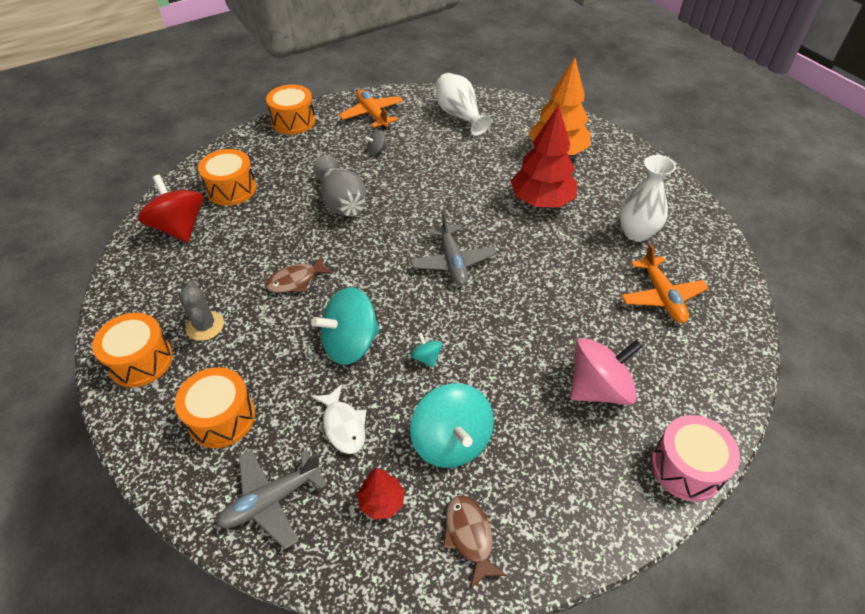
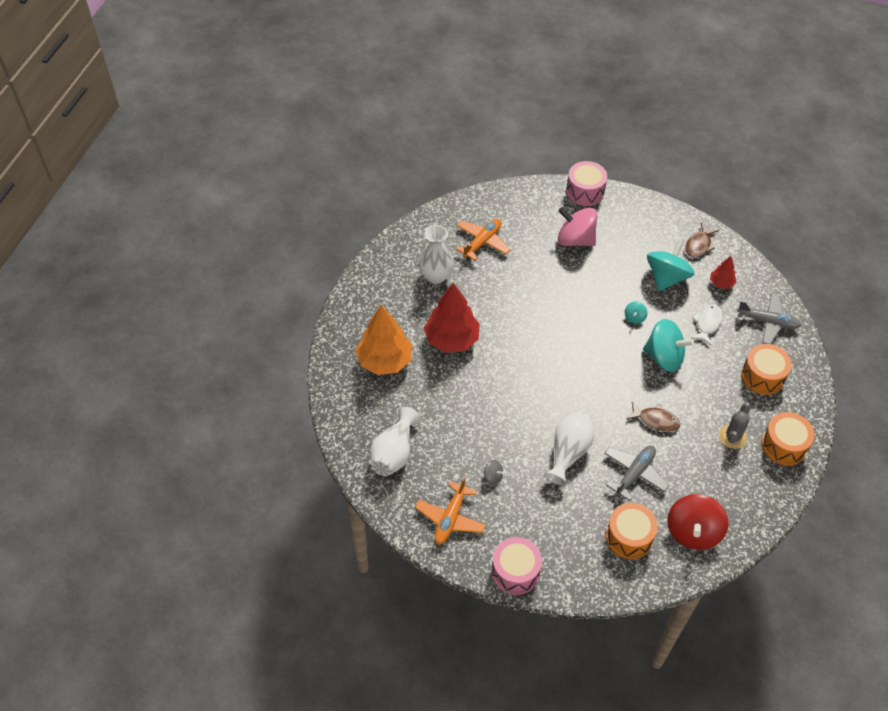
camera: 130 degrees left, 5 degrees up
orange drum [266,85,316,134] -> pink drum [492,537,542,595]
grey vase [313,155,366,216] -> white vase [544,410,594,486]
grey plane [411,212,496,286] -> grey plane moved to [604,445,669,501]

